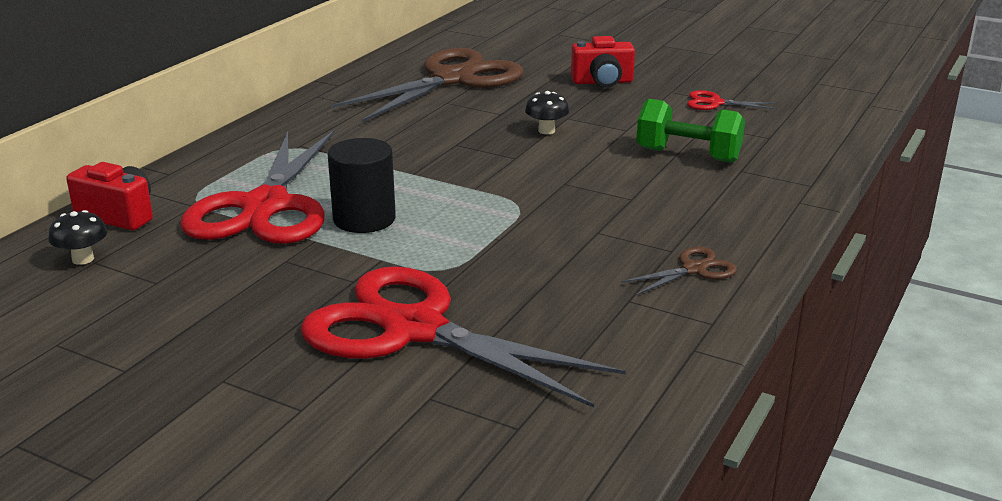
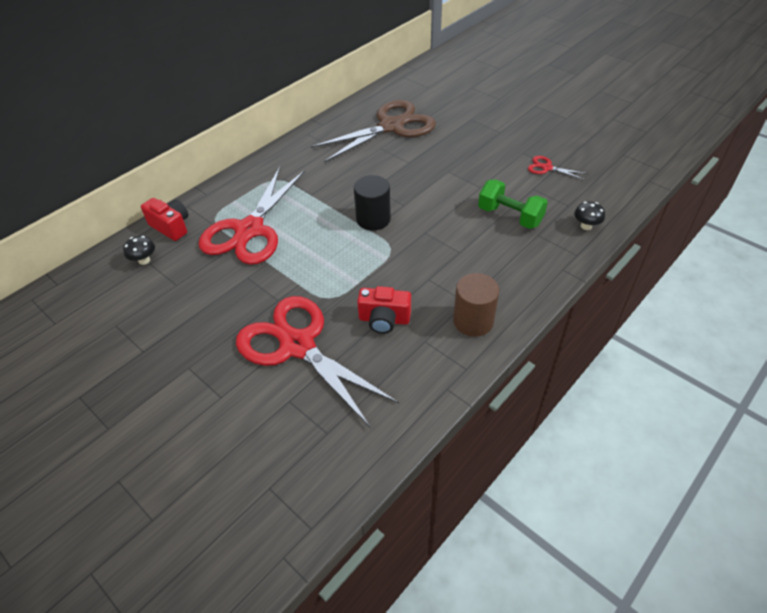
camera: 15 degrees right, 20 degrees up
black cylinder [328,138,396,233] -> black cylinder moved to [354,175,391,231]
black mushroom [525,91,569,134] -> black mushroom moved to [574,201,605,230]
red camera [571,36,635,88] -> red camera moved to [357,286,411,334]
brown scissors [621,247,737,295] -> brown cylinder [453,273,499,337]

